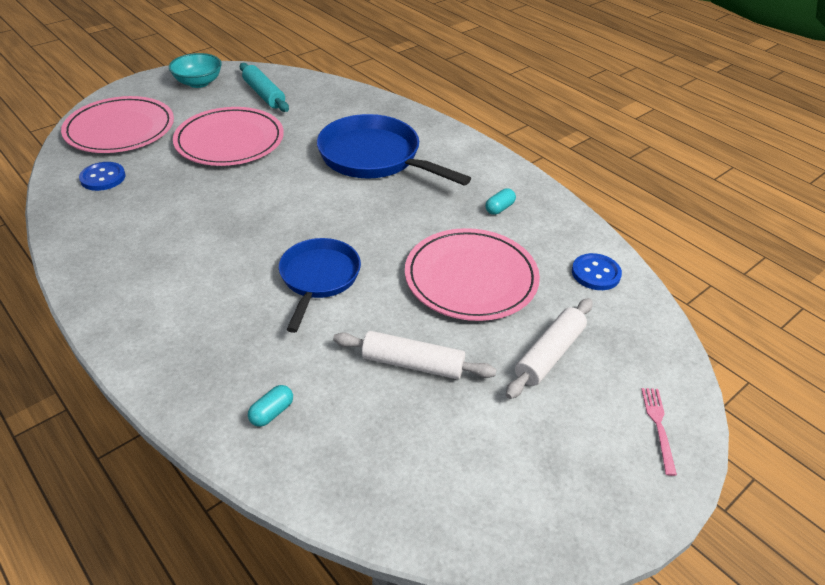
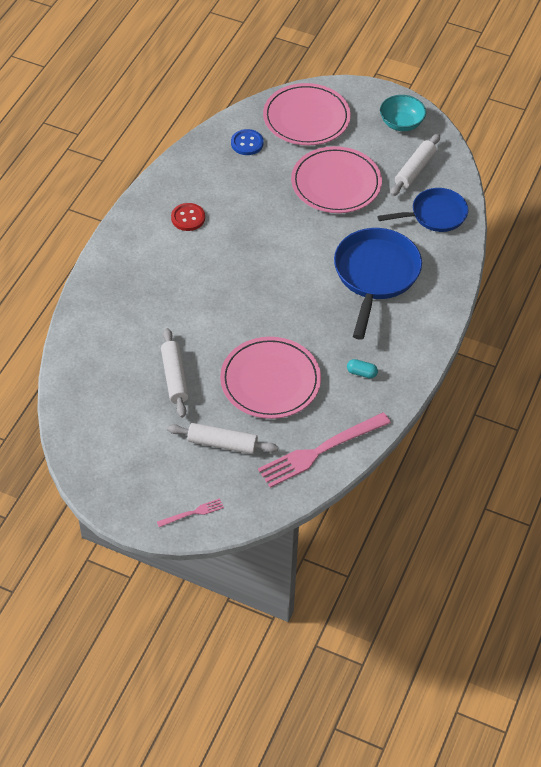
camera: 65 degrees right, 10 degrees up
turquoise rolling pin [240,63,289,112] -> white rolling pin [391,134,440,196]
turquoise capsule [248,385,293,427] -> none
blue pan [279,238,361,333] -> blue pan moved to [377,188,468,232]
blue button [572,253,622,290] -> pink fork [258,412,391,488]
none -> red button [171,203,205,231]

